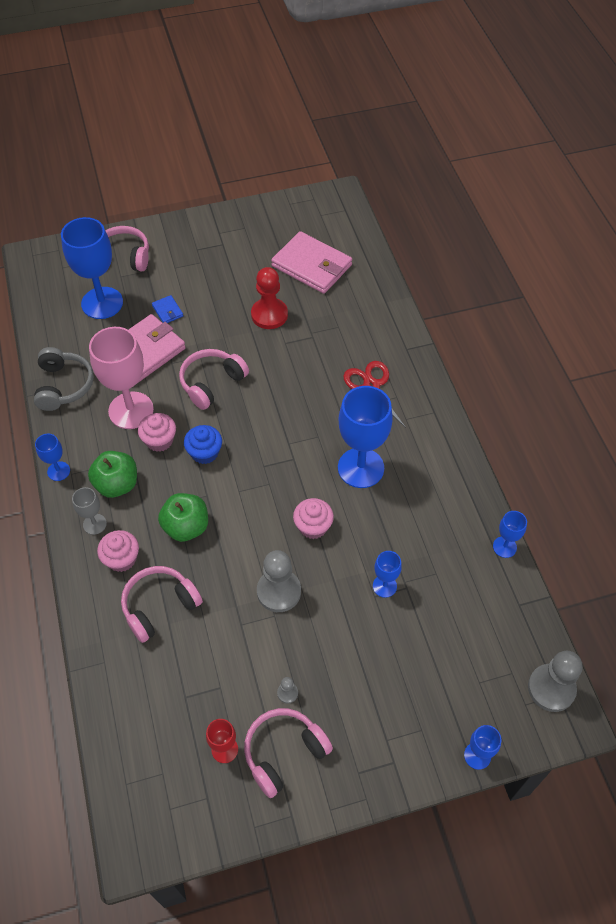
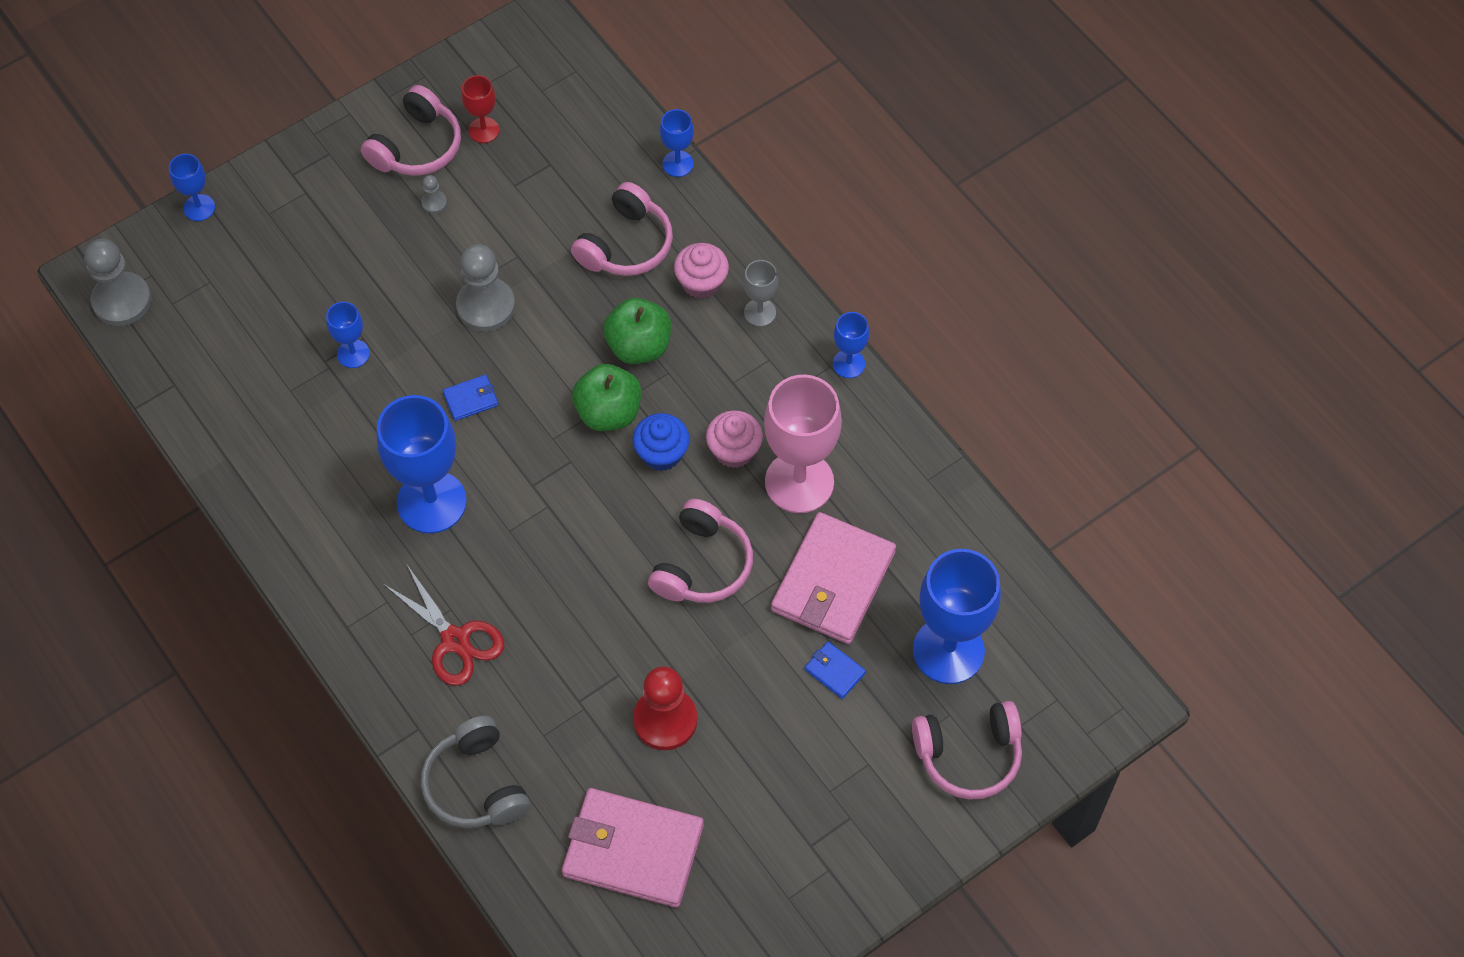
camera: 160 degrees right, 5 degrees up
grey headphones [34,347,94,411] -> grey headphones moved to [421,716,530,828]
green apple [88,451,137,498] -> green apple moved to [572,364,641,431]
pink cupcake [293,498,334,539] -> blue wallet [442,375,498,421]
blue goblet [493,511,527,558] -> blue goblet moved to [660,109,694,177]

